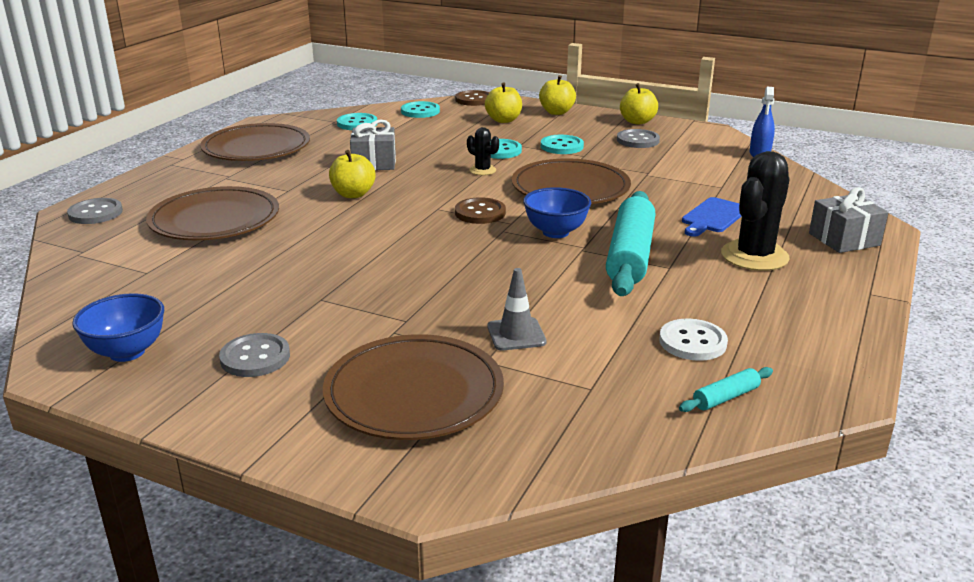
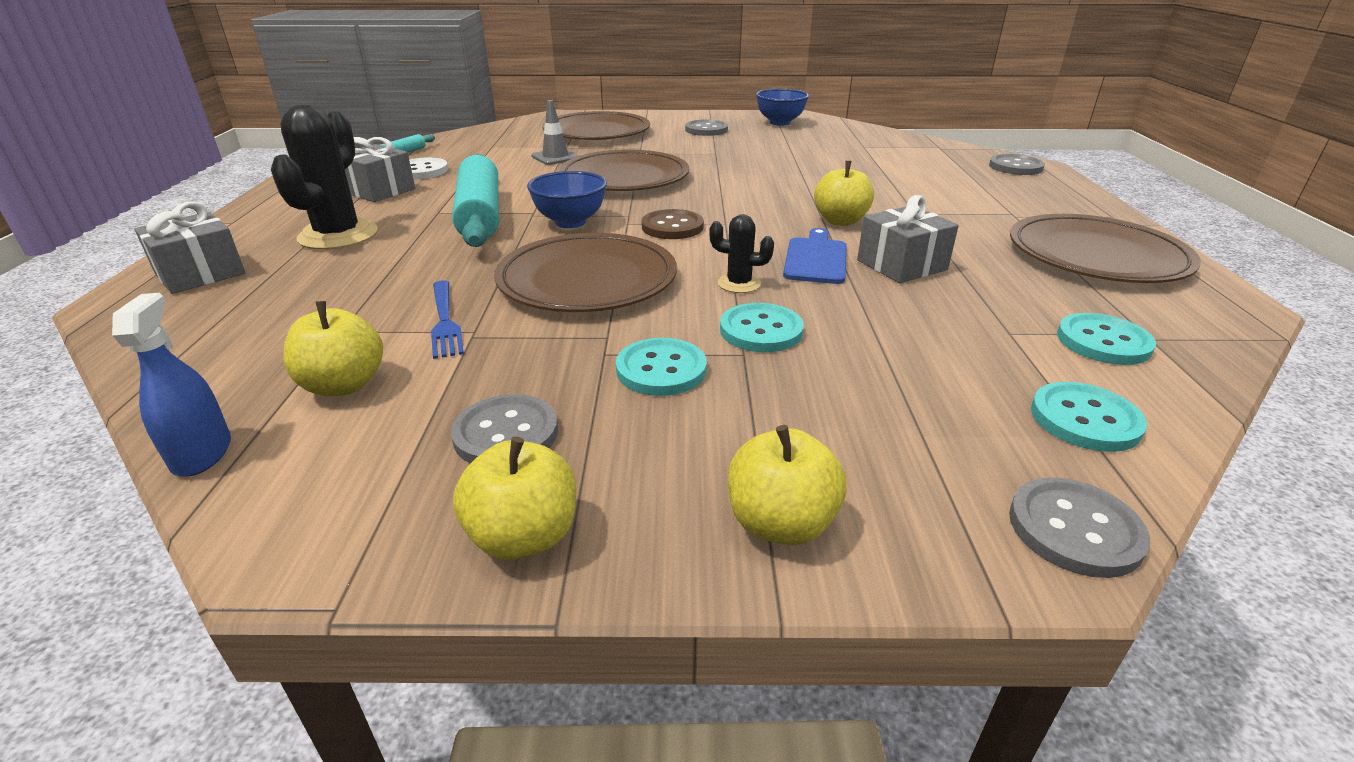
camera: 155 degrees right, 5 degrees up
brown plate [146,186,279,240] -> brown plate moved to [559,150,689,191]
brown button [455,90,489,106] -> grey button [1009,477,1150,578]
yellow apple [485,82,522,123] -> yellow apple moved to [283,301,383,396]
blue cutting board [682,197,742,237] -> blue cutting board moved to [783,228,847,284]
none -> grey gift [345,137,415,202]
none -> blue fork [431,280,464,359]

